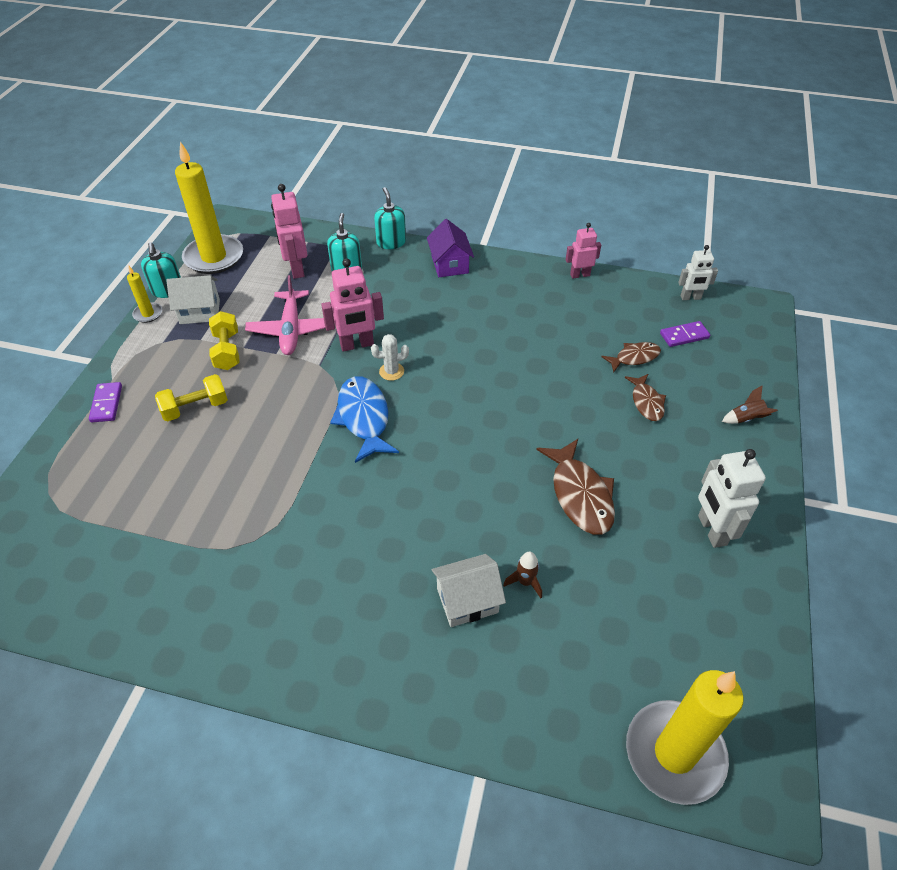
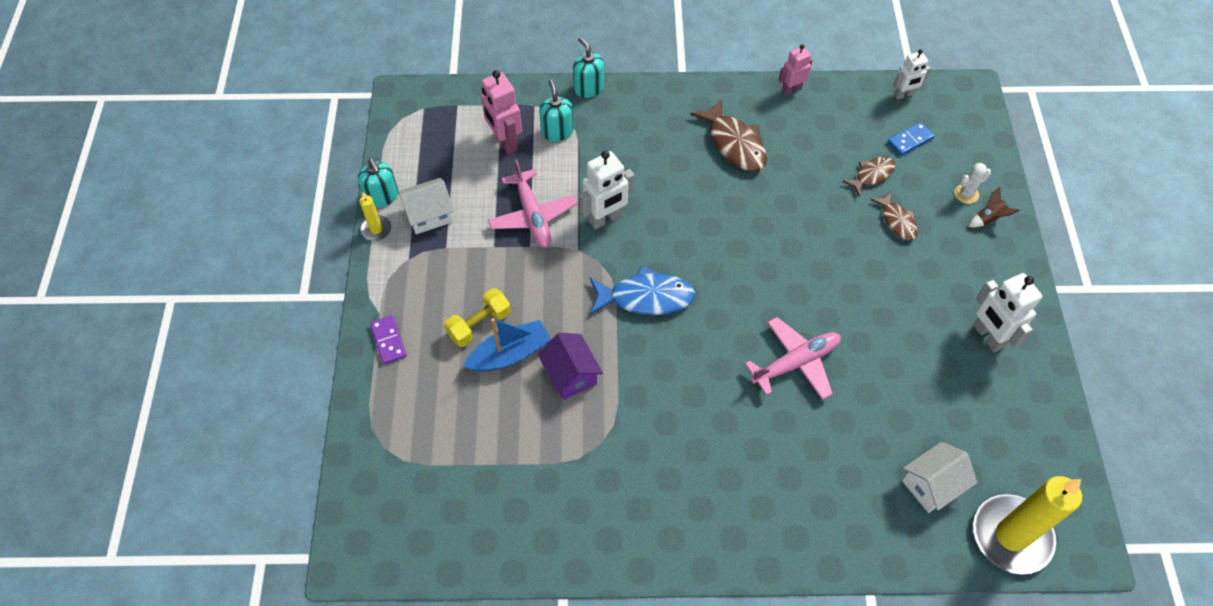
camera: 15 degrees left, 10 degrees up
yellow candle [175,142,243,274] -> none
yellow dumbbell [209,311,240,370] -> none
pink robot [321,258,384,352] -> white robot [579,151,634,230]
blue fish [330,376,399,463] -> blue fish turned 120 degrees clockwise [590,265,695,315]
white cactus [371,334,409,381] -> white cactus moved to [955,163,991,204]
purple house [427,219,474,277] -> purple house moved to [538,333,603,400]
white house [432,554,506,627] -> white house moved to [902,442,977,513]
brown rocket [503,551,542,598] -> none
brown fish [536,439,615,535] -> brown fish moved to [690,98,767,172]
purple domino [660,321,710,347] -> blue domino [887,122,935,156]
none -> blue boat [463,318,551,372]
none -> pink plane [745,317,841,400]

